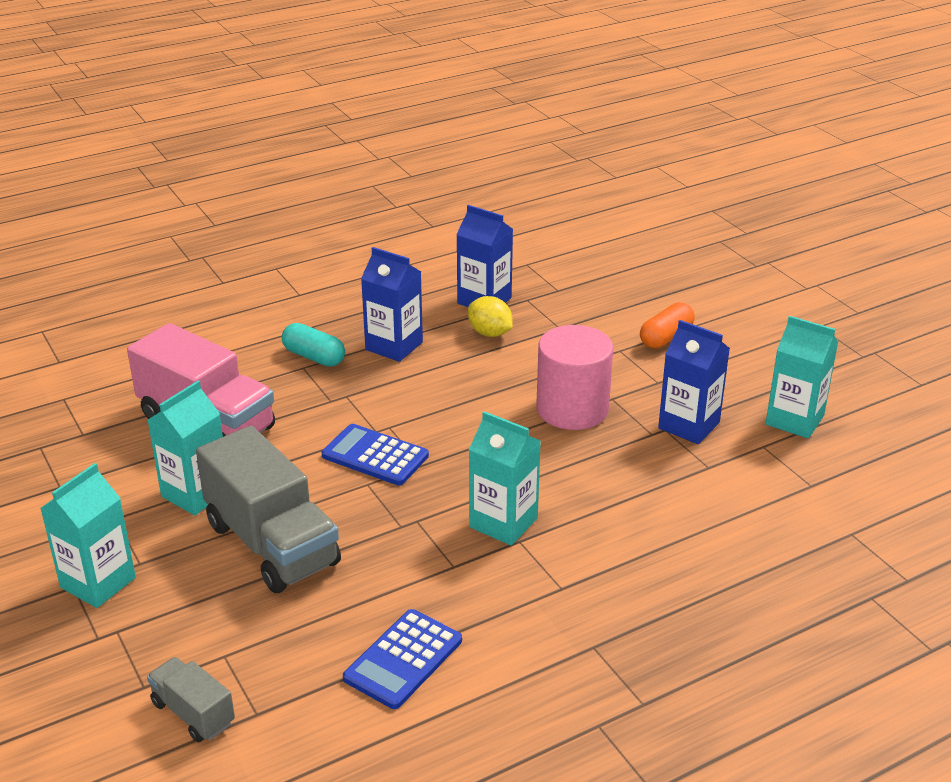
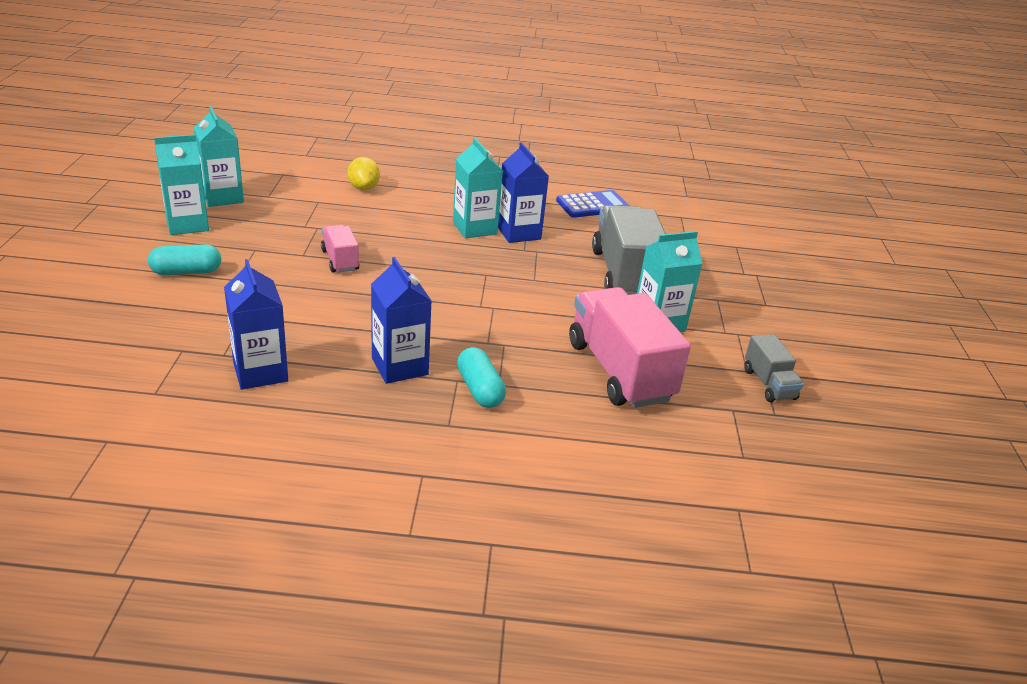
camera: 150 degrees left, 0 degrees up
turquoise carton [40,463,136,608] -> turquoise carton moved to [154,134,209,235]
grey truck [147,657,235,742] -> grey truck moved to [744,334,804,402]
blue calculator [322,424,429,485] -> none
yellow lemon [468,296,513,337] -> yellow lemon moved to [347,157,380,191]
pink cylinder [536,325,613,430] -> pink truck [321,225,360,272]
orange capsule [640,302,695,349] -> turquoise capsule [148,244,221,275]
blue carton [658,320,730,444] -> blue carton moved to [498,142,549,243]

